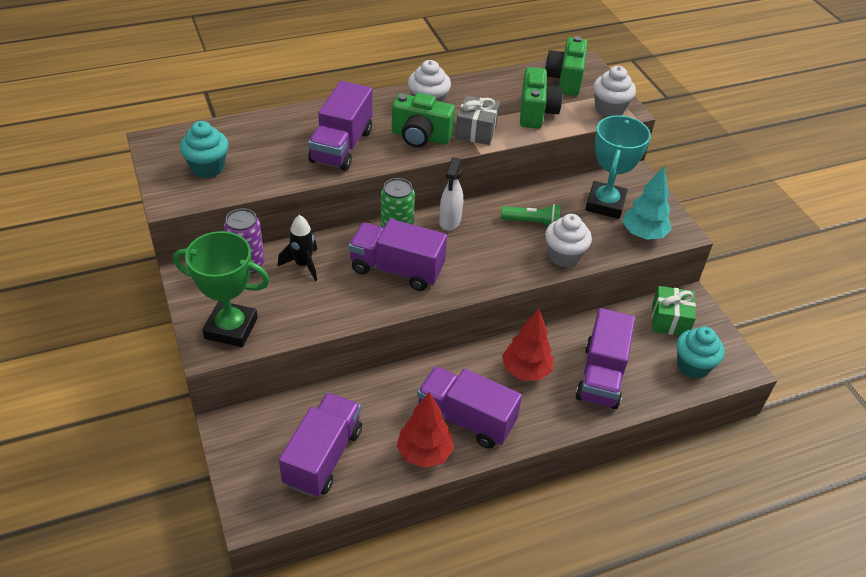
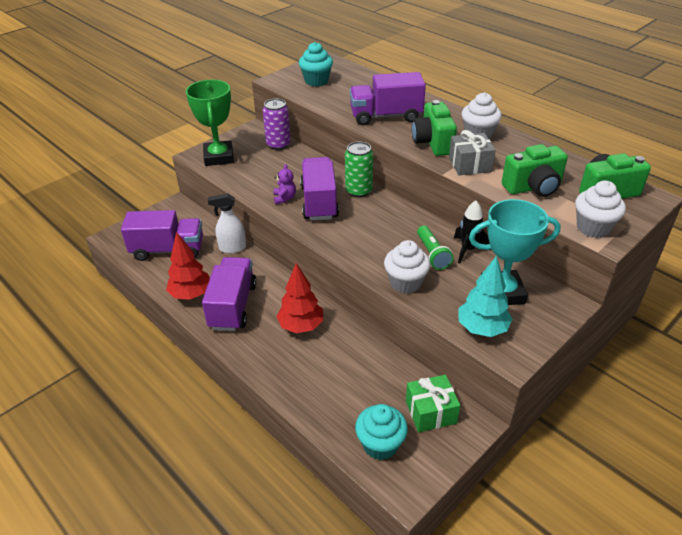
camera: 70 degrees right, 5 degrees down
black rocket [278,215,317,281] -> black rocket moved to [454,201,492,263]
white spray bottle [439,157,463,231] -> white spray bottle moved to [208,193,246,253]
purple truck [576,308,635,409] -> none
none -> purple teddy bear [274,164,296,204]

